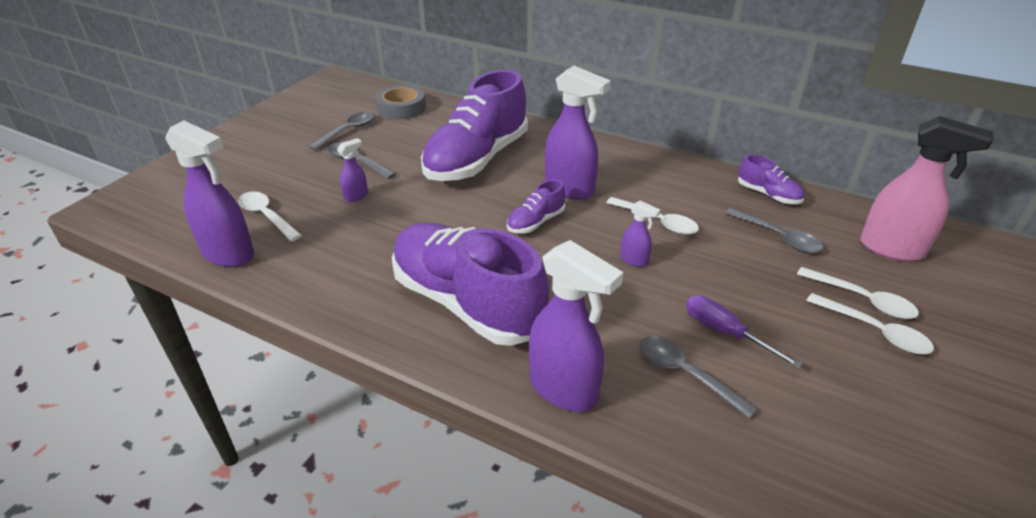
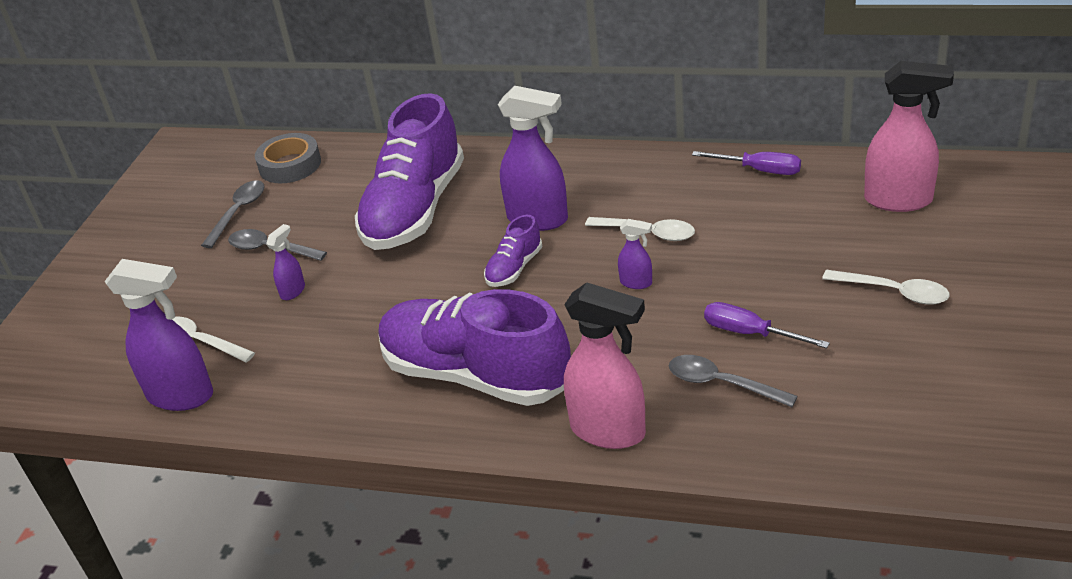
camera: 10 degrees left, 0 degrees up
purple spray bottle [529,240,623,412] -> pink spray bottle [564,282,646,449]
grey spoon [725,208,823,253] -> none
purple shoe [738,154,805,204] -> purple screwdriver [692,151,801,175]
white spoon [797,267,919,319] -> none

